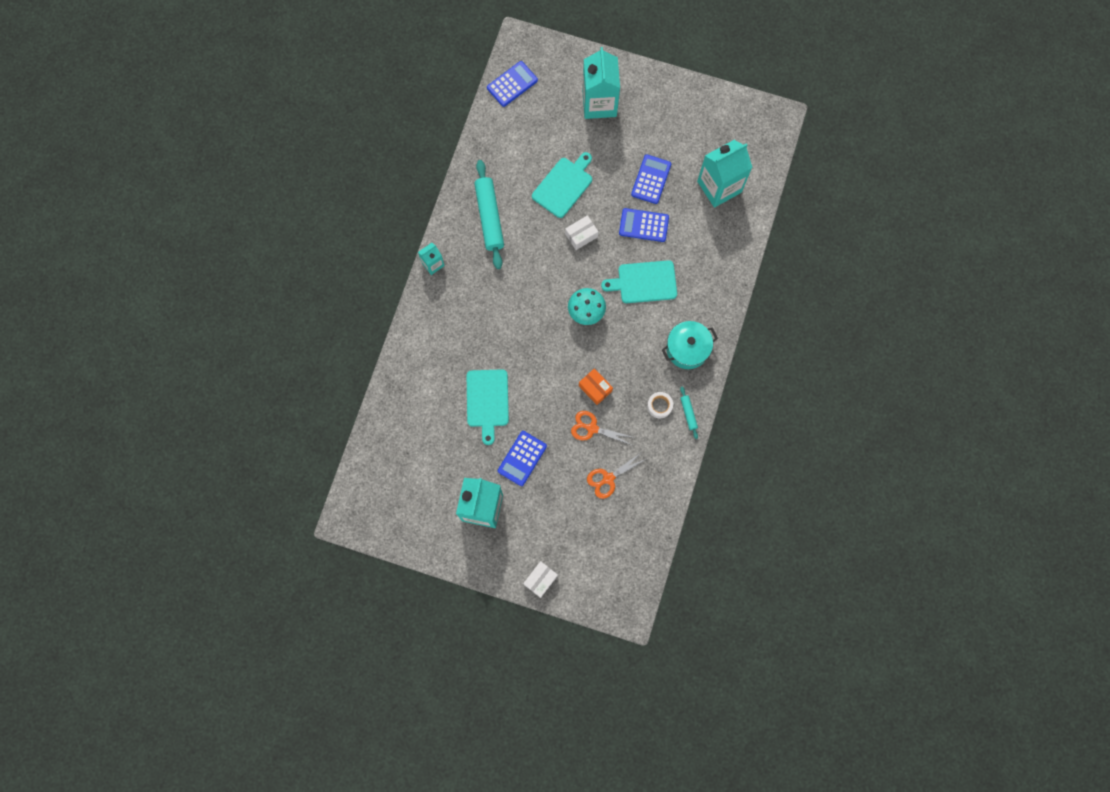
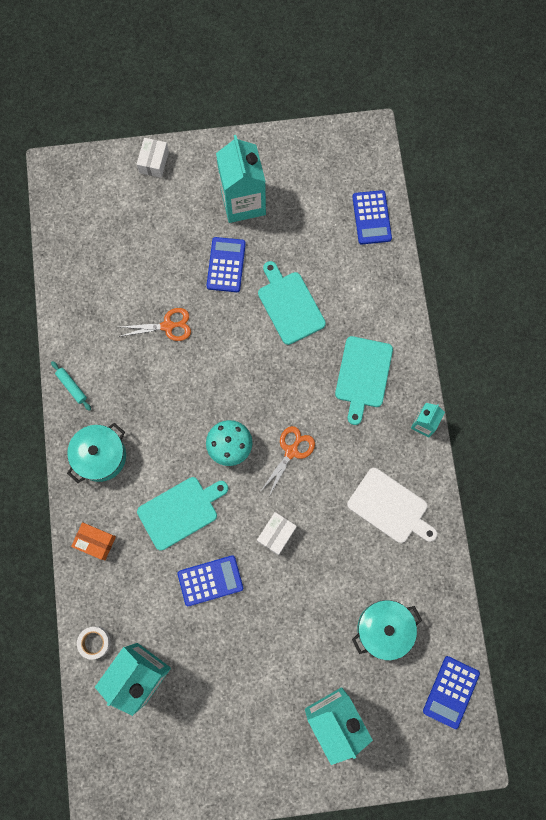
camera: 155 degrees right, 0 degrees up
turquoise rolling pin [474,160,504,269] -> white cutting board [347,468,437,543]
turquoise cutting board [532,152,592,218] -> turquoise cutting board moved to [335,336,393,425]
orange box [579,368,613,405] -> orange box moved to [71,522,116,560]
orange scissors [587,452,648,499] -> orange scissors moved to [260,426,315,498]
blue calculator [631,154,671,204] -> blue calculator moved to [352,190,392,244]
white tape [647,392,673,418] -> white tape moved to [77,626,111,660]
none -> turquoise pot [352,600,422,661]

